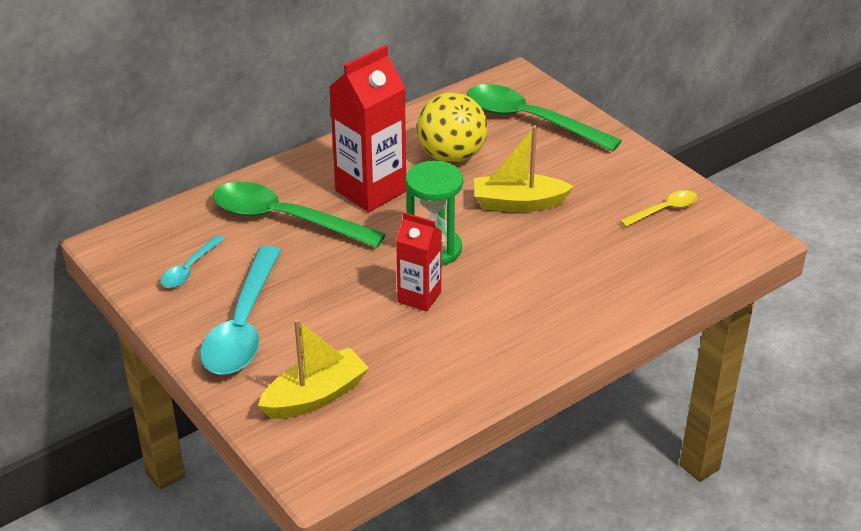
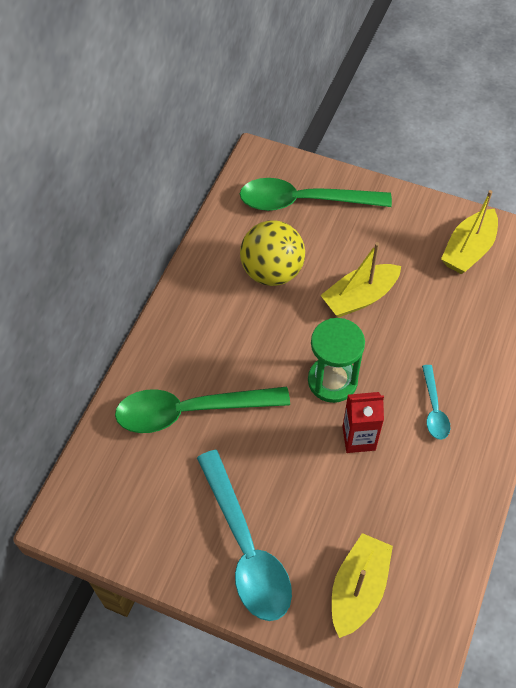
camera: 30 degrees left, 20 degrees up
turquoise spoon [161,235,224,288] -> turquoise spoon moved to [422,365,450,440]
red carton [329,45,406,212] -> none
yellow spoon [620,190,698,227] -> yellow boat [441,190,498,274]

